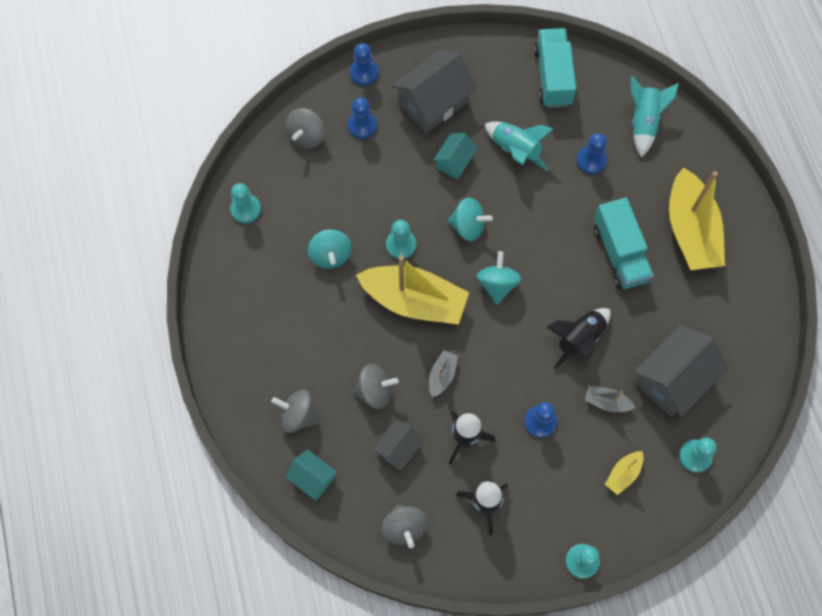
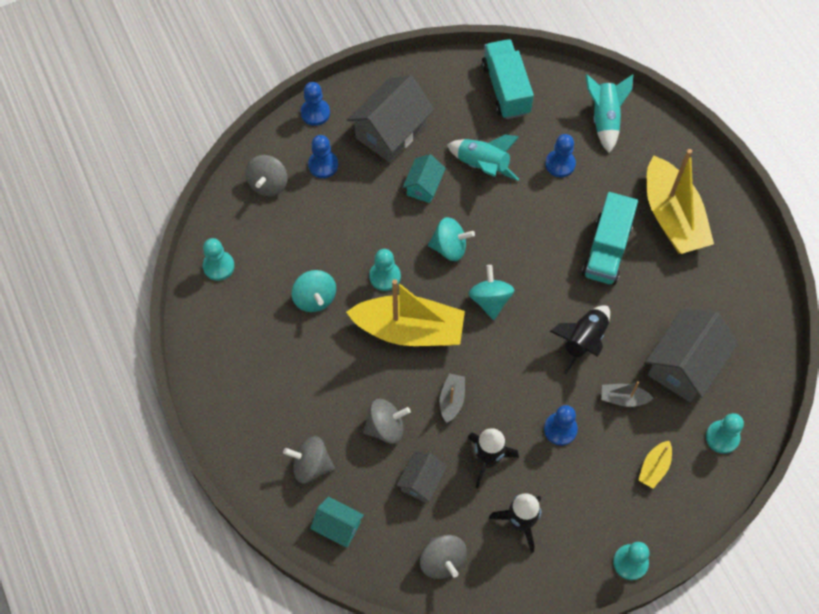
camera: 10 degrees left, 5 degrees down
turquoise truck [594,198,654,290] -> turquoise truck turned 45 degrees clockwise [582,192,638,285]

